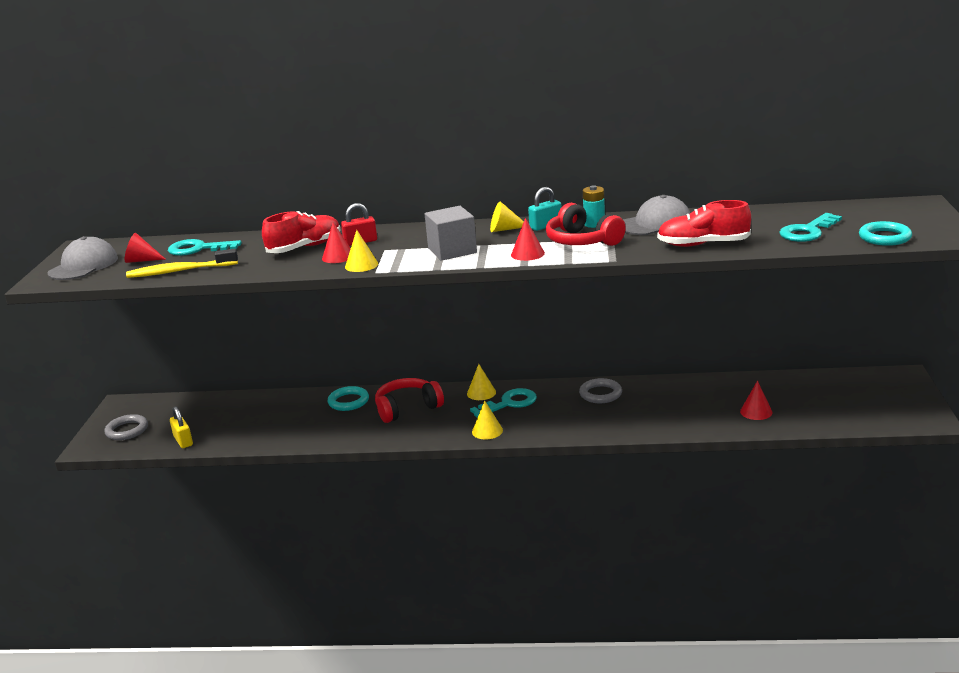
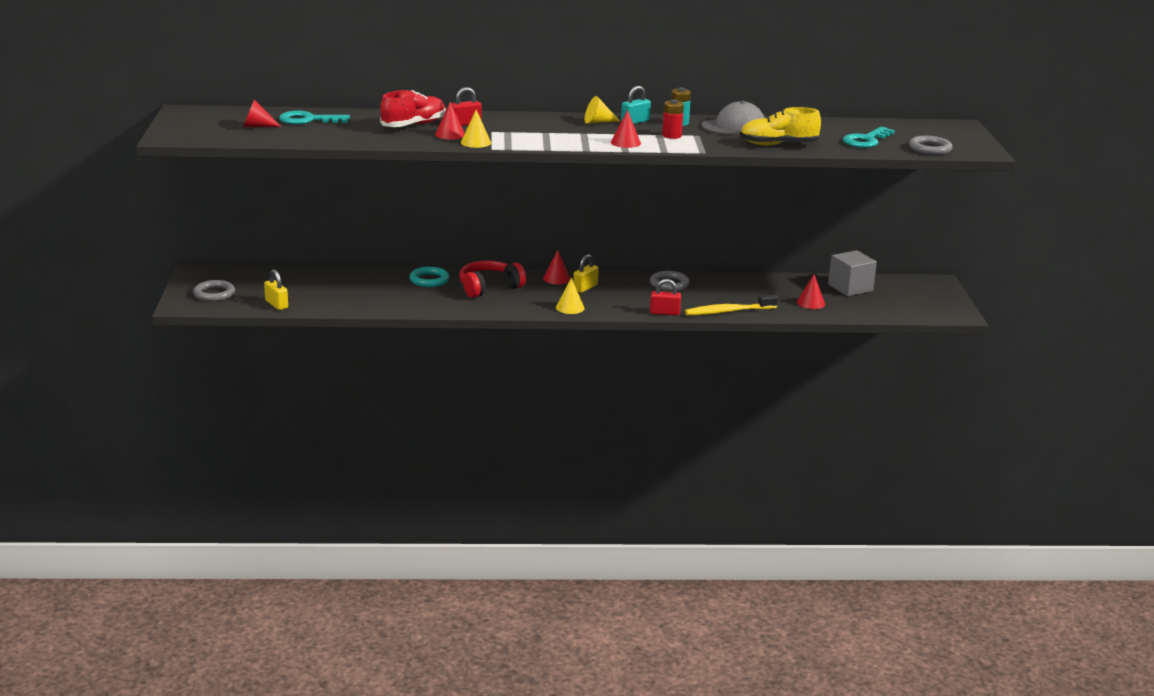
camera: 10 degrees left, 0 degrees up
grey cap [47,236,118,280] -> none
yellow toothbrush [126,249,238,278] -> yellow toothbrush moved to [685,294,778,315]
grey cube [424,206,477,261] -> grey cube moved to [828,250,877,296]
yellow cone [467,364,496,400] -> red cone [543,250,571,284]
turquoise key [470,388,537,418] -> yellow padlock [573,254,599,293]
red headphones [546,203,626,246] -> red battery [662,99,684,139]
red shoe [657,200,751,247] -> yellow shoe [740,107,821,146]
turquoise ring [859,221,912,246] -> grey ring [909,136,953,155]
none -> red padlock [650,279,681,316]

